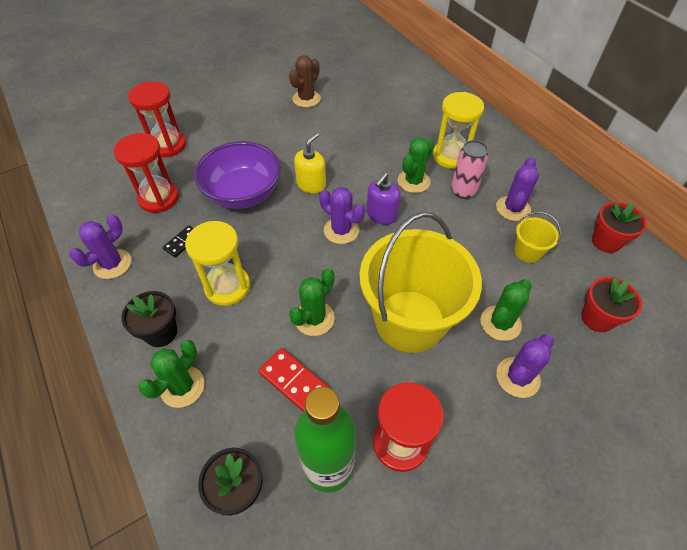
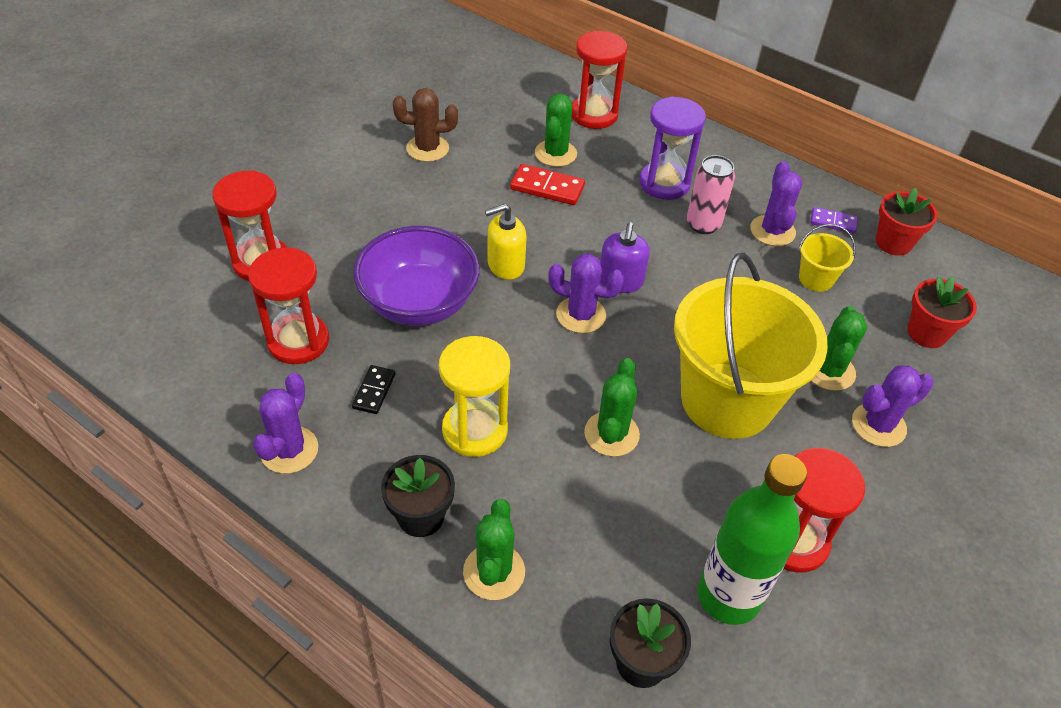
camera: 25 degrees left, 5 degrees down
red domino [259,348,330,412] -> red domino moved to [510,164,585,205]
brown cactus [289,55,321,107] -> brown cactus turned 75 degrees clockwise [393,88,458,162]
yellow soap dispenser [294,133,326,193] -> yellow soap dispenser turned 120 degrees counterclockwise [485,204,527,280]
green cactus [398,137,434,193] -> green cactus moved to [535,94,577,167]
yellow hourglass [433,92,484,169] -> purple hourglass [639,96,706,200]
purple cactus [496,334,554,398] -> purple cactus turned 45 degrees clockwise [852,365,933,447]
none -> red hourglass [572,31,627,129]
none -> purple domino [810,207,858,234]

